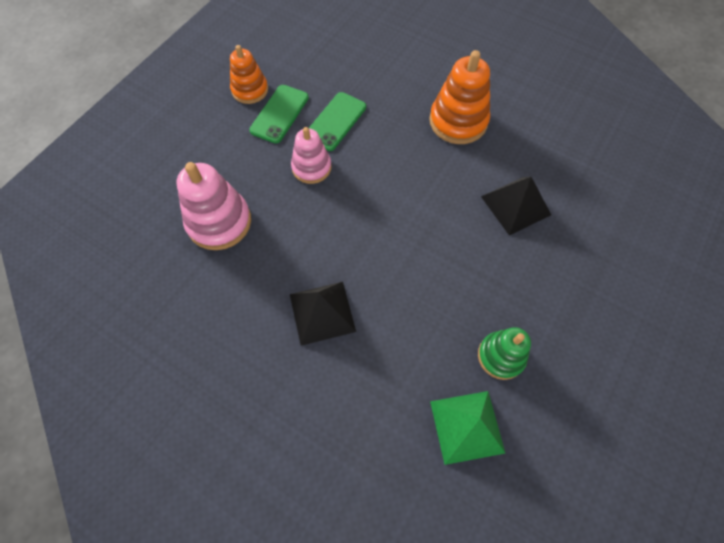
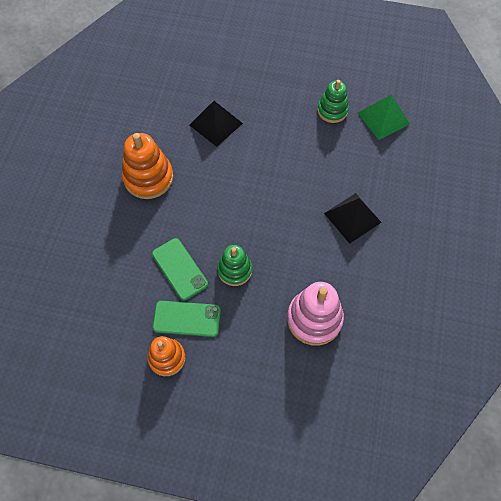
camera: 110 degrees left, 0 degrees up
pink stacking toy [291,127,332,184] -> green stacking toy [217,245,252,286]
green phone [309,92,366,151] -> green phone turned 45 degrees clockwise [152,238,208,300]

